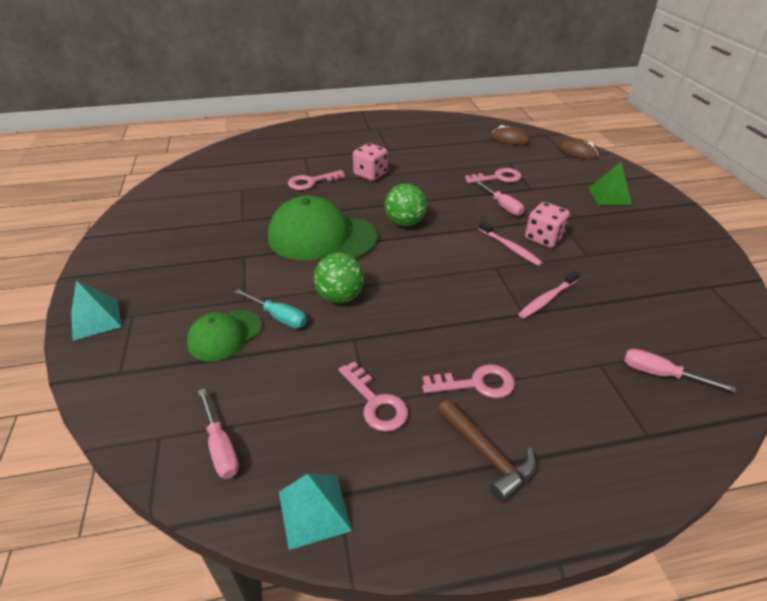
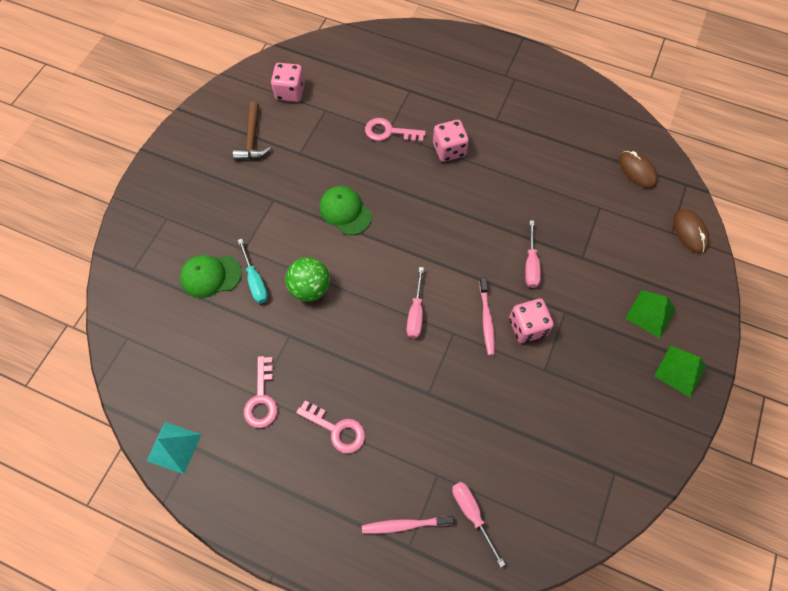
camera: 35 degrees right, 25 degrees up
turquoise pyramid [71,281,122,341] -> none
pink screwdriver [198,388,239,479] -> pink screwdriver moved to [407,267,424,339]
green cap [268,195,377,261] -> green cap [319,186,372,235], size x0.55
green ball [385,184,427,227] -> none
brown hammer [437,399,536,502] -> brown hammer moved to [233,102,271,160]
pink key [465,168,522,184] -> none
pink toothbrush [518,270,580,319] -> pink toothbrush moved to [362,516,454,534]
none -> pink dice [271,63,305,102]
none -> green pyramid [654,345,706,398]

